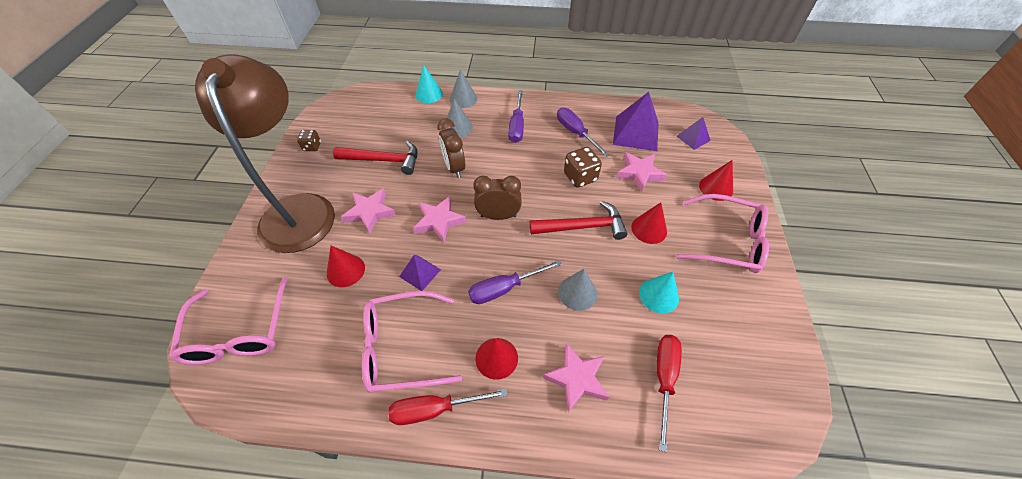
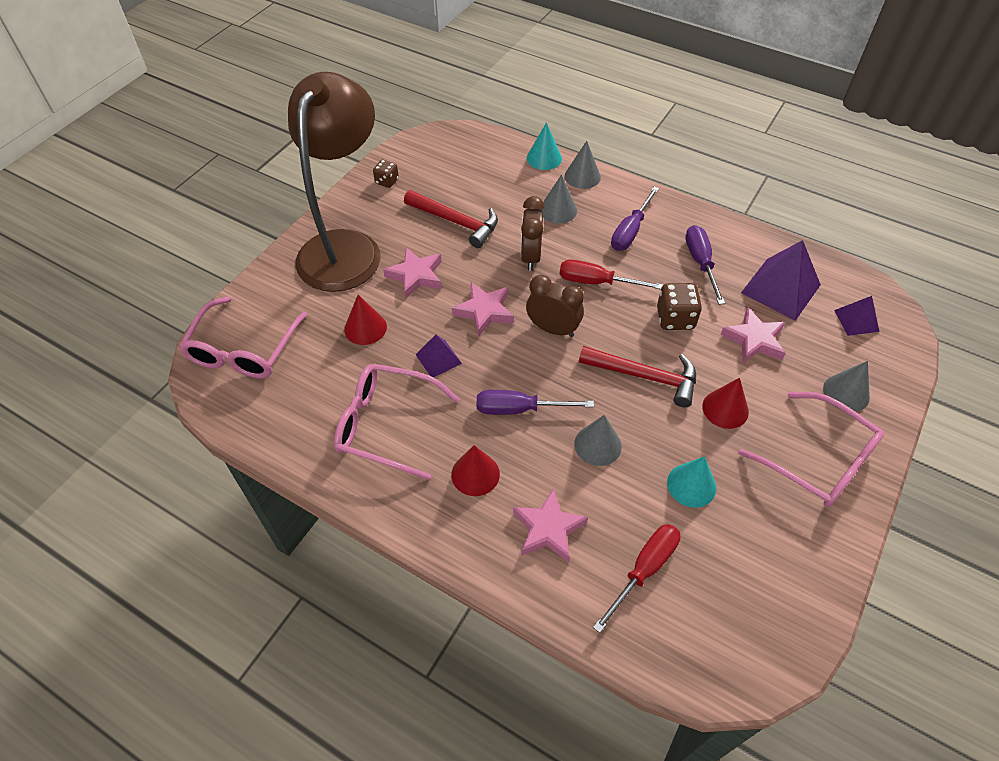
camera: 25 degrees right, 0 degrees up
red screwdriver [388,389,508,425] -> red screwdriver moved to [560,259,664,289]
red cone [699,160,733,201] -> grey cone [823,361,870,412]

